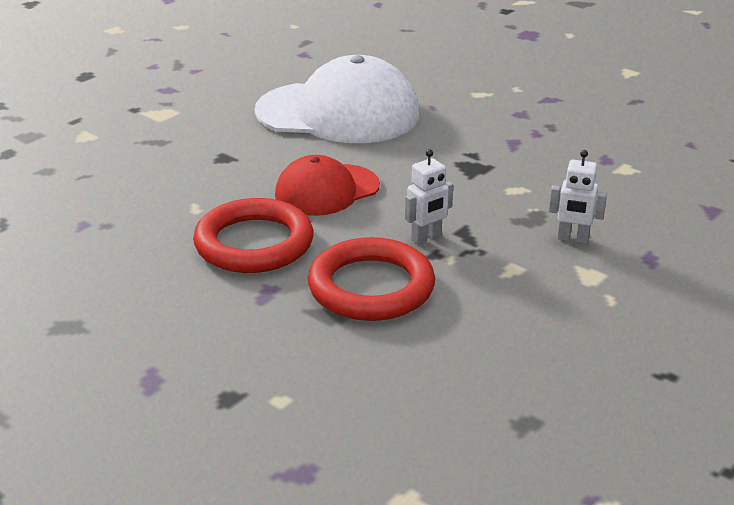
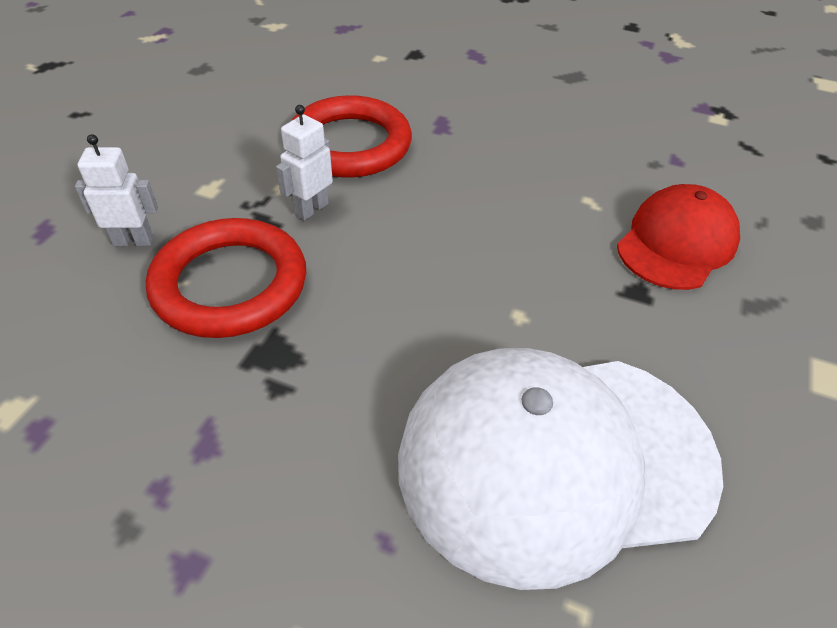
camera: 160 degrees right, 15 degrees up
red ring [193,198,314,273] -> red ring moved to [146,218,306,338]
red cap [275,155,380,216] -> red cap moved to [617,184,740,290]

